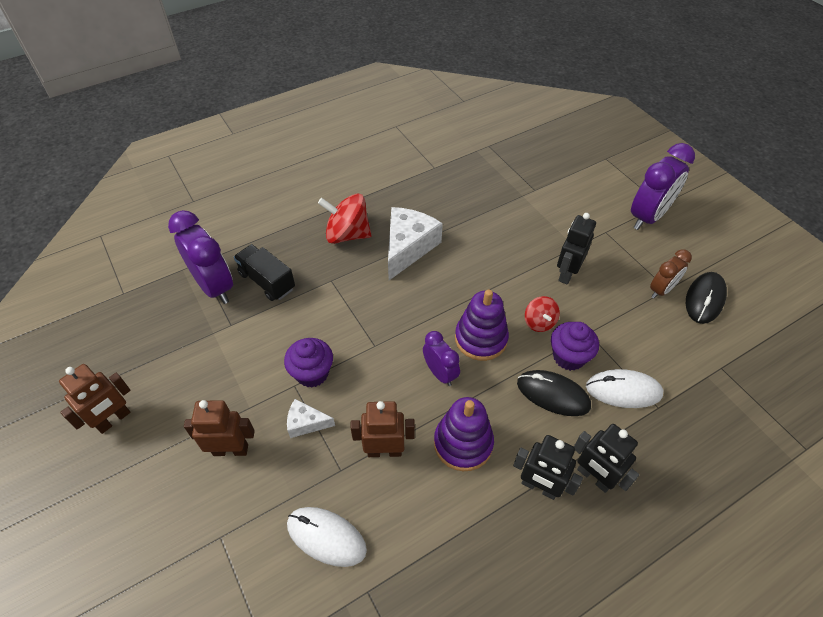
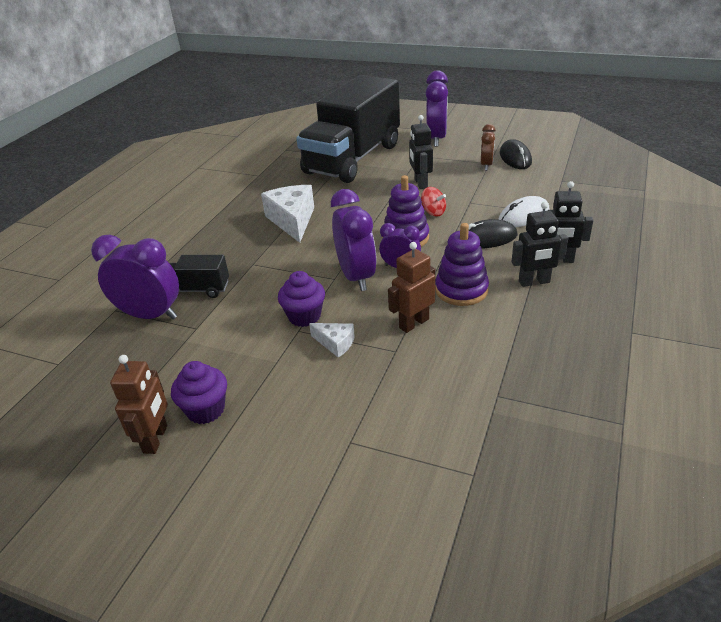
camera: 35 degrees left, 15 degrees down
brown robot [184,400,255,456] -> none
white cheese [287,399,335,438] -> white cheese turned 120 degrees counterclockwise [309,323,355,358]
white mouse [287,507,367,567] -> none
red spinning top [318,194,371,244] -> none
purple cupcake [551,322,599,371] -> purple cupcake moved to [171,361,227,424]
none -> black truck [296,75,400,183]
none -> purple clock [331,189,376,291]

